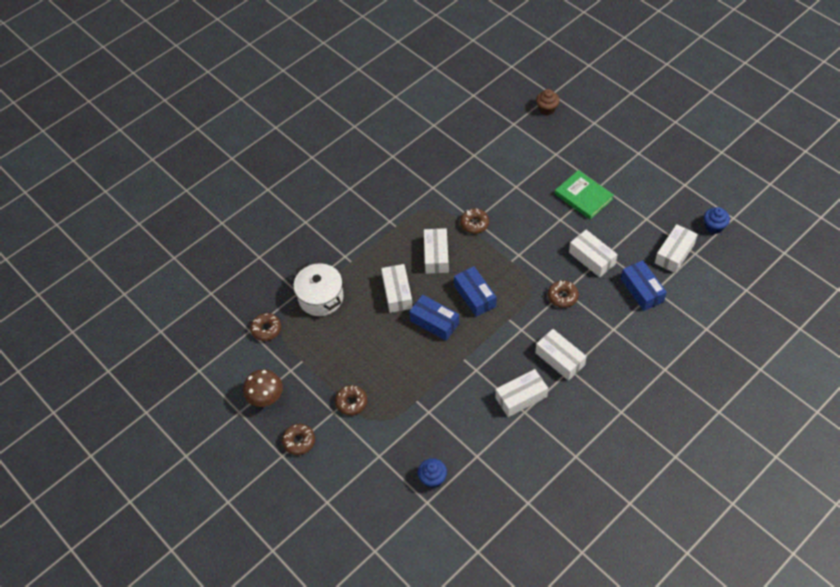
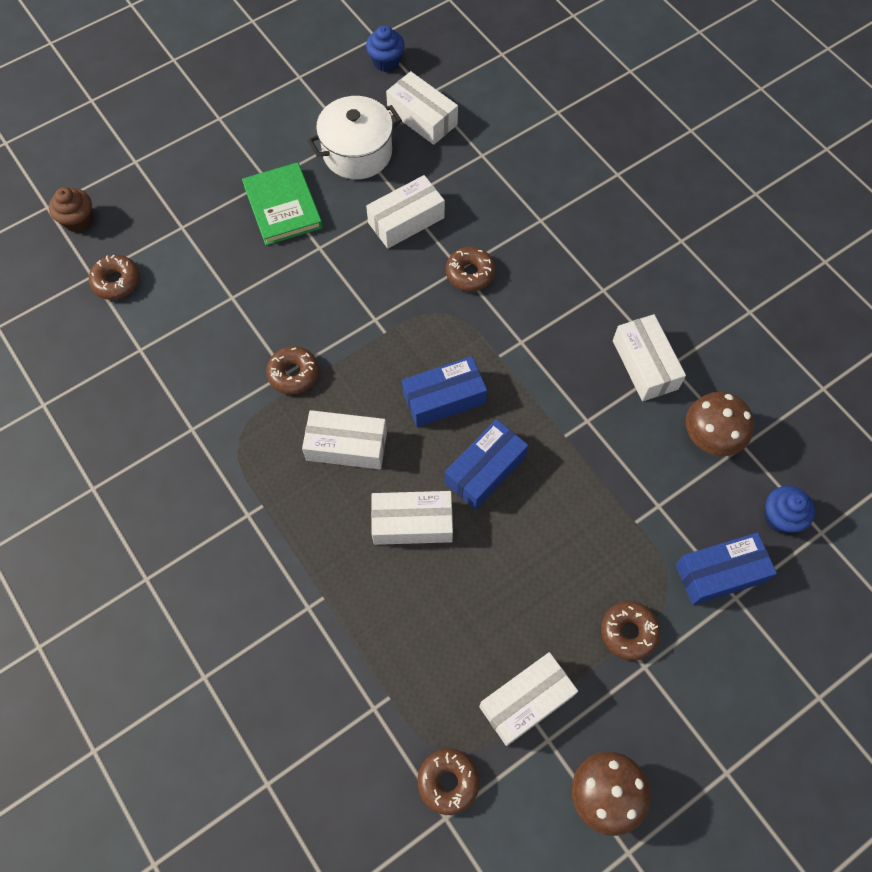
camera: 85 degrees left, 10 degrees up
brown donut [282,424,315,455] -> brown donut moved to [89,255,140,300]
white pot [293,263,344,316] -> white pot moved to [307,96,402,179]
white box [535,329,587,381] -> white box moved to [479,652,578,746]
green book [555,170,614,219] -> green book turned 75 degrees counterclockwise [242,162,323,246]
blue box [621,260,667,311] -> blue box moved to [675,533,777,605]
none -> brown mushroom [686,392,754,456]

